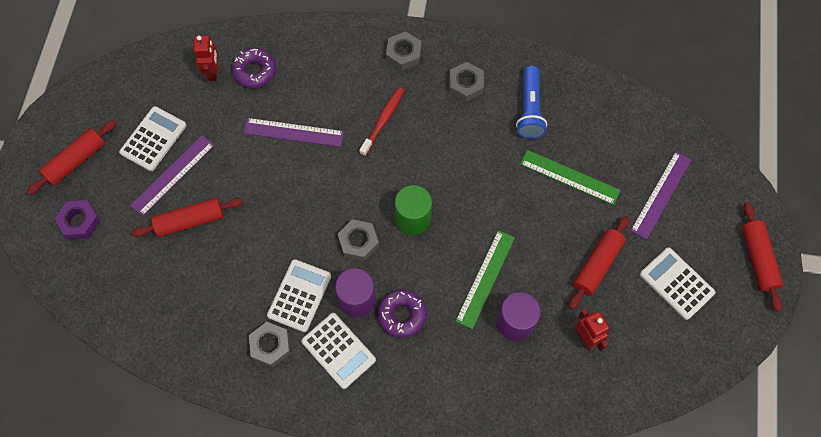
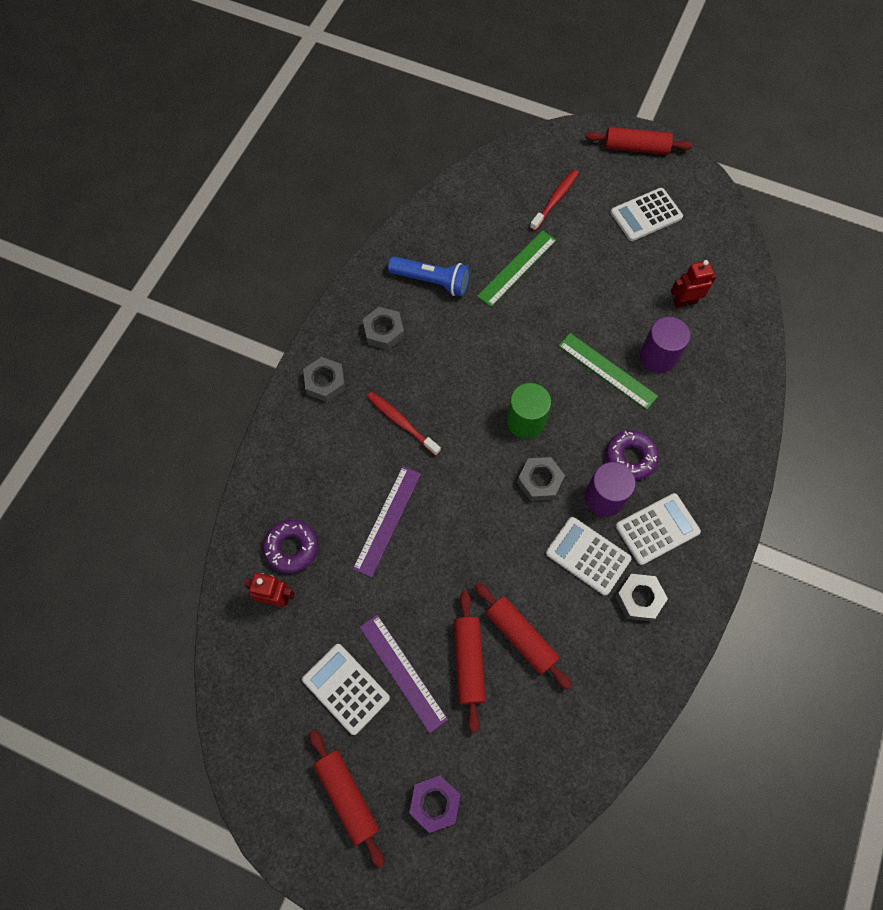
camera: 75 degrees left, 0 degrees up
red rolling pin [569,216,629,310] -> red rolling pin moved to [475,583,572,690]
purple ruler [630,151,691,240] -> red toothbrush [530,169,579,231]

